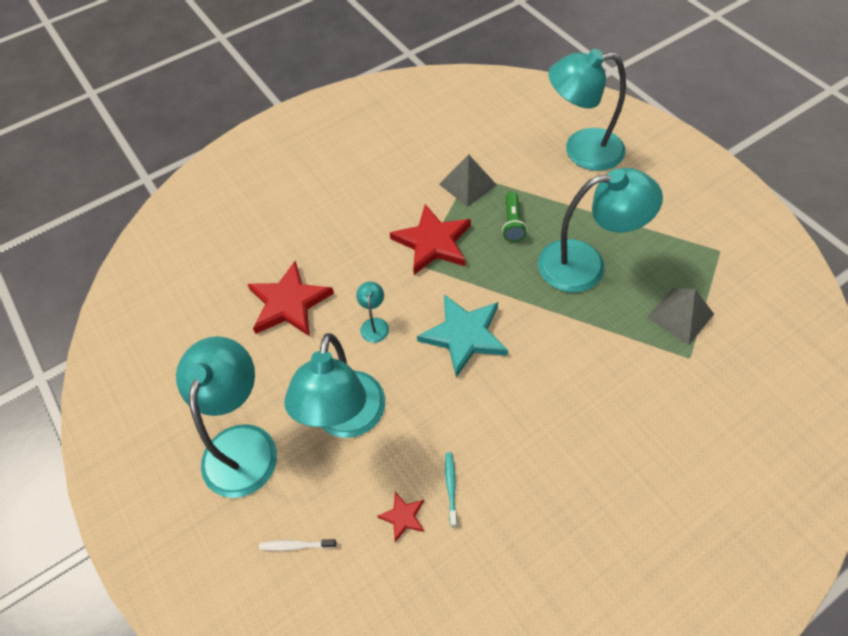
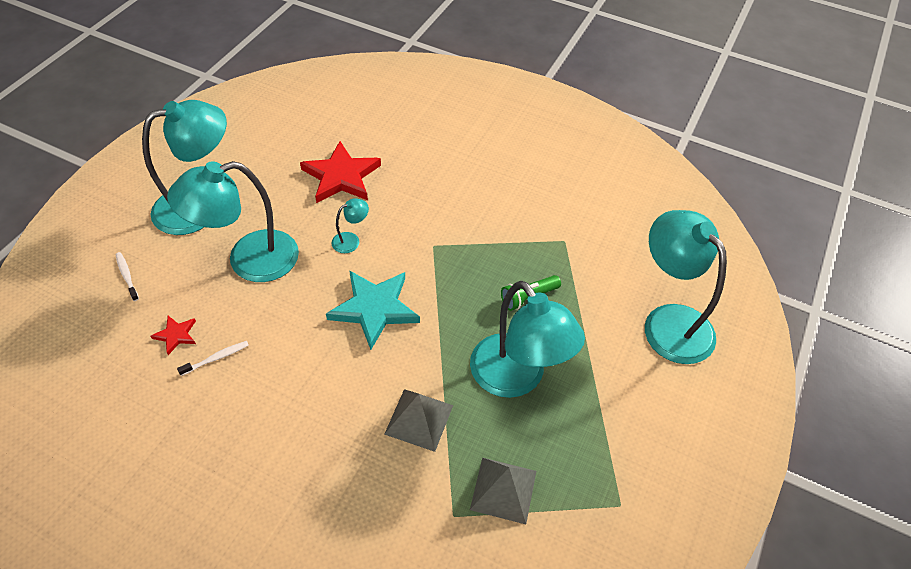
camera: 55 degrees right, 5 degrees down
red star [390,204,471,275] -> none
grey pyramid [439,154,497,207] -> grey pyramid moved to [384,389,453,452]
turquoise toothbrush [445,452,457,527] -> white toothbrush [177,341,249,376]

